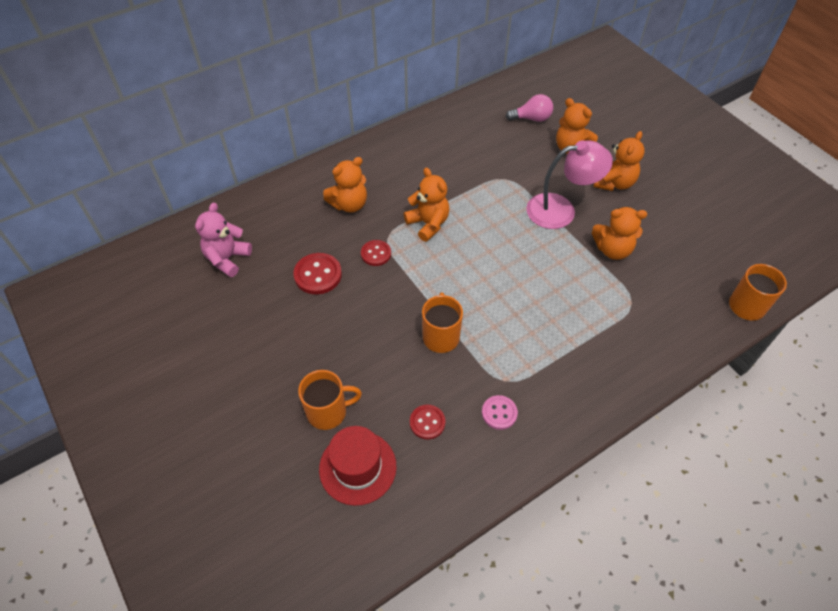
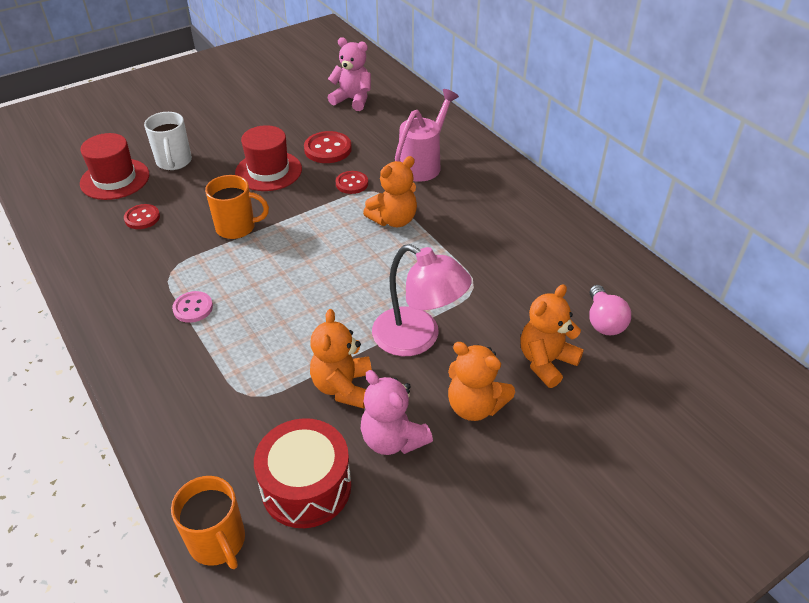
camera: 90 degrees right, 10 degrees down
orange mug [298,370,362,430] -> white mug [144,112,192,170]
orange teddy bear [323,157,367,213] -> pink watering can [395,89,459,182]
pink button [482,395,518,430] -> pink button moved to [172,291,213,323]
pink lamp [526,140,613,229] -> pink lamp turned 45 degrees counterclockwise [372,244,472,356]
none -> red hat [235,125,302,191]
none -> red drum [254,418,351,528]
none -> pink teddy bear [361,370,433,455]

